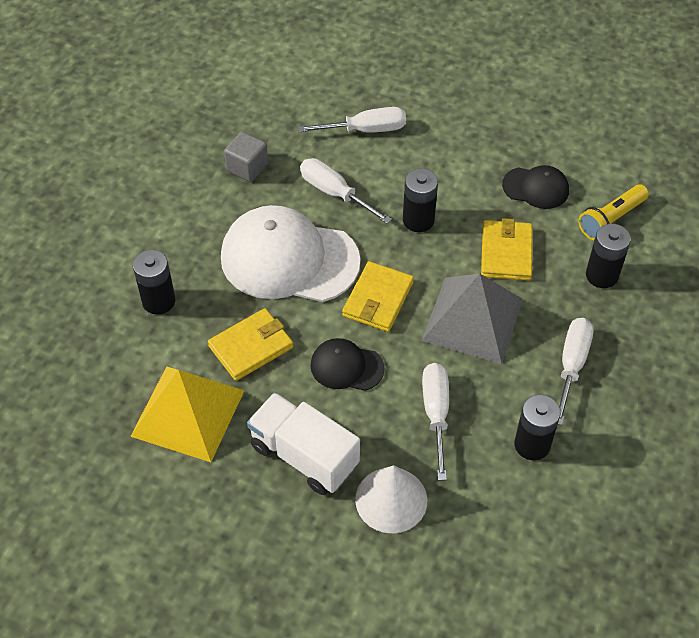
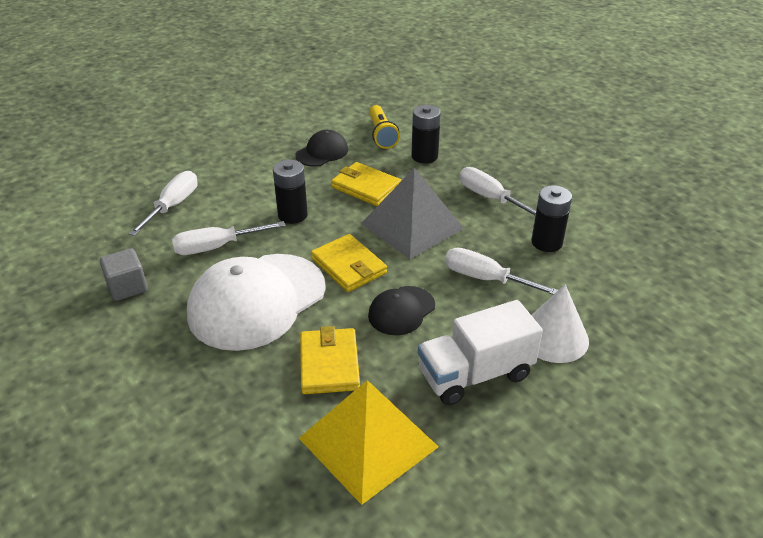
camera: 60 degrees left, 15 degrees down
black battery [133,250,176,315] -> none

